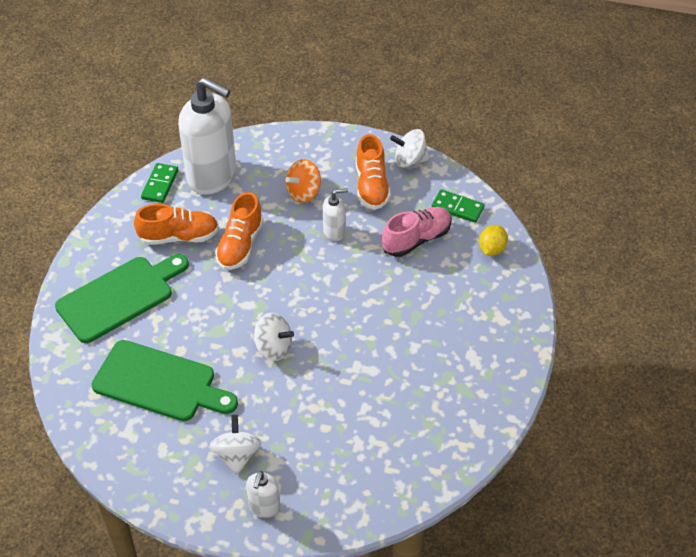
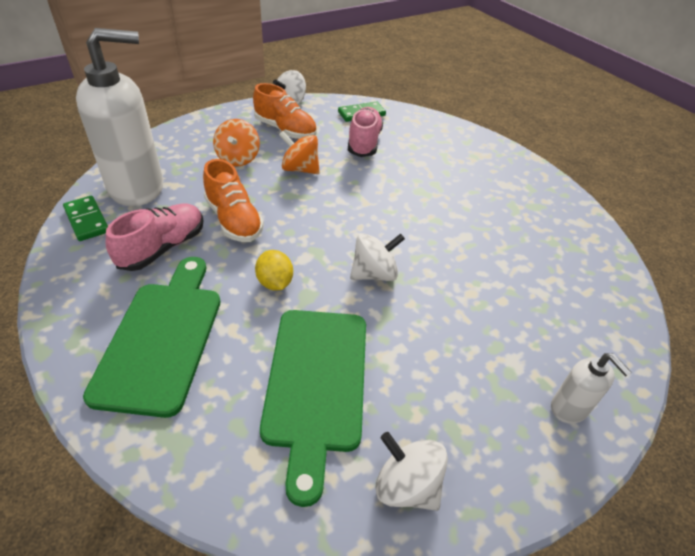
camera: 50 degrees left, 5 degrees down
green cutting board [92,340,238,421] -> green cutting board turned 120 degrees clockwise [260,310,366,507]
orange shoe [134,204,219,245] -> pink shoe [106,204,203,271]
white spinning top [210,415,262,475] -> white spinning top moved to [375,432,448,511]
white soap dispenser [323,188,348,241] -> orange spinning top [279,131,320,174]
yellow lemon [479,225,508,256] -> yellow lemon moved to [255,250,293,291]

